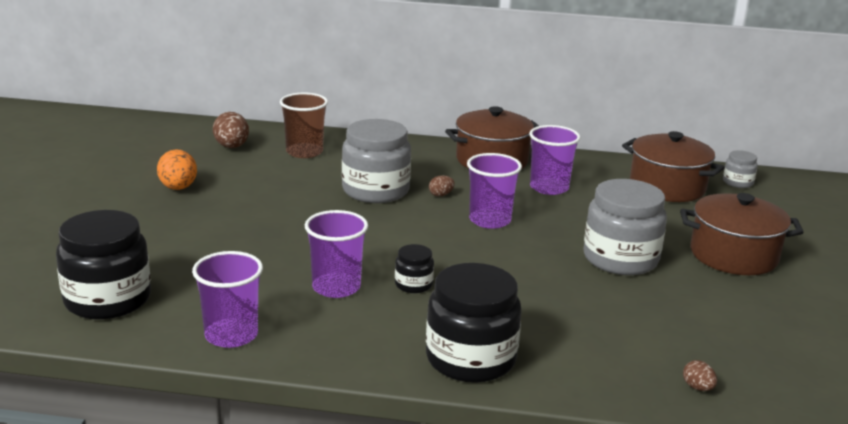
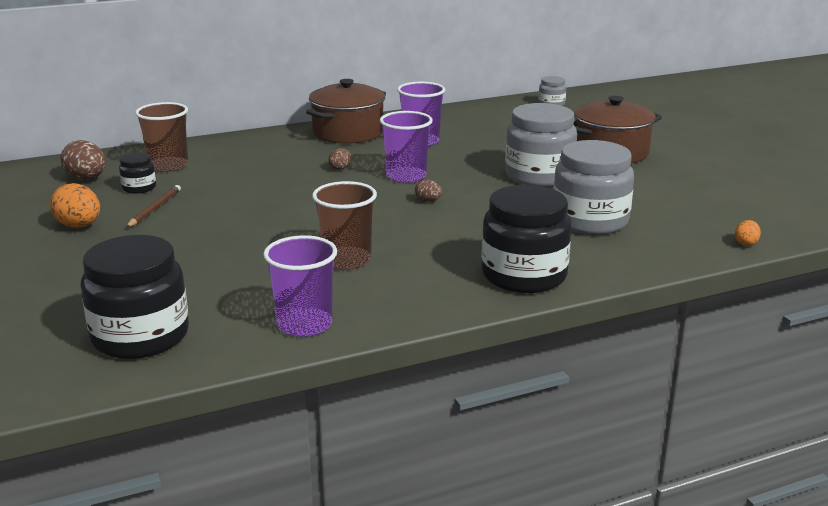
camera: 30 degrees left, 0 degrees up
purple cup [305,210,368,298] -> brown cup [312,181,377,270]
grey jar [342,119,411,203] -> grey jar moved to [553,140,634,235]
black jar [395,244,434,293] -> black jar moved to [119,153,156,194]
brown pot [622,131,725,202] -> none
brown egg [683,360,717,391] -> brown egg moved to [415,180,442,202]
none -> brown pencil [126,185,181,228]
none -> orange egg [735,220,761,246]

